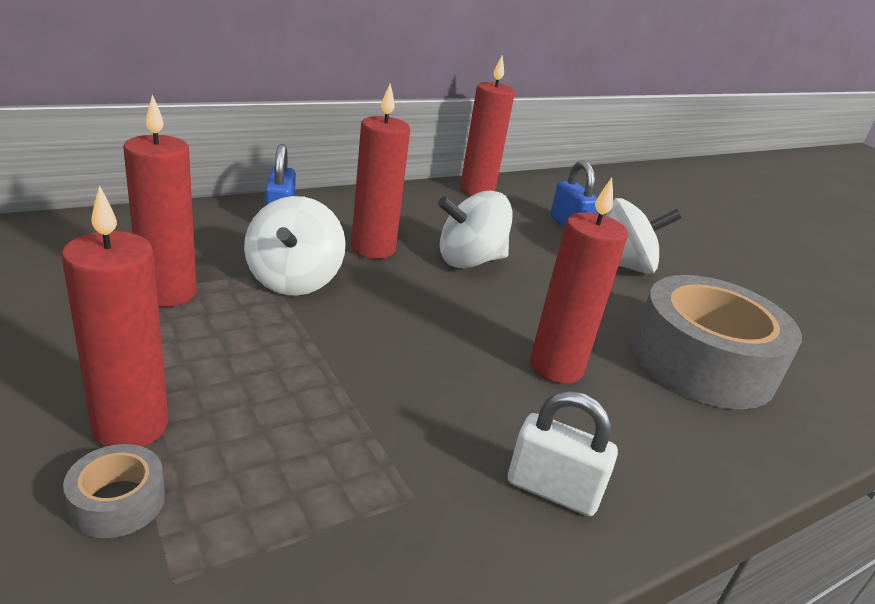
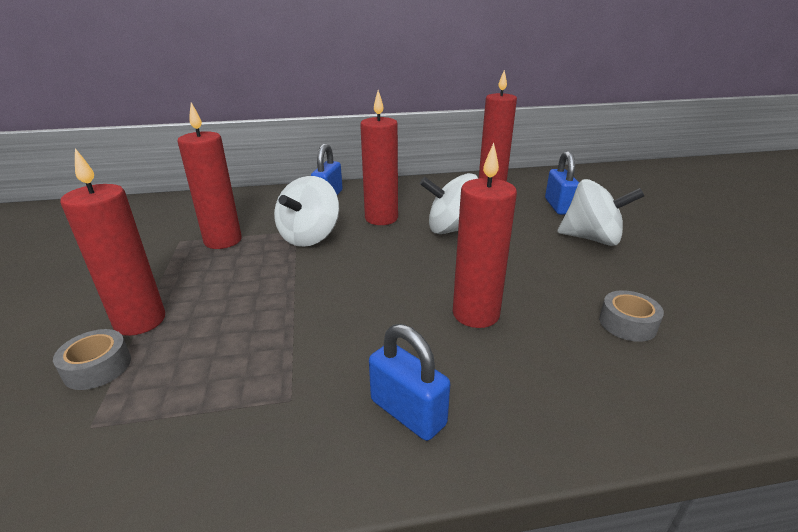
camera: 25 degrees right, 0 degrees up
white padlock [508,391,618,516] -> blue padlock [369,324,450,441]
grey tape [632,275,802,409] -> grey tape [599,290,664,342], size x0.40

